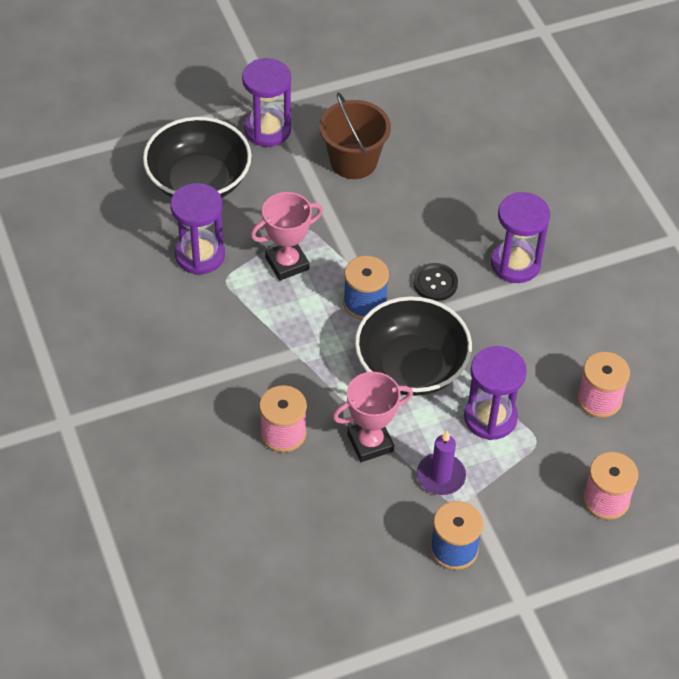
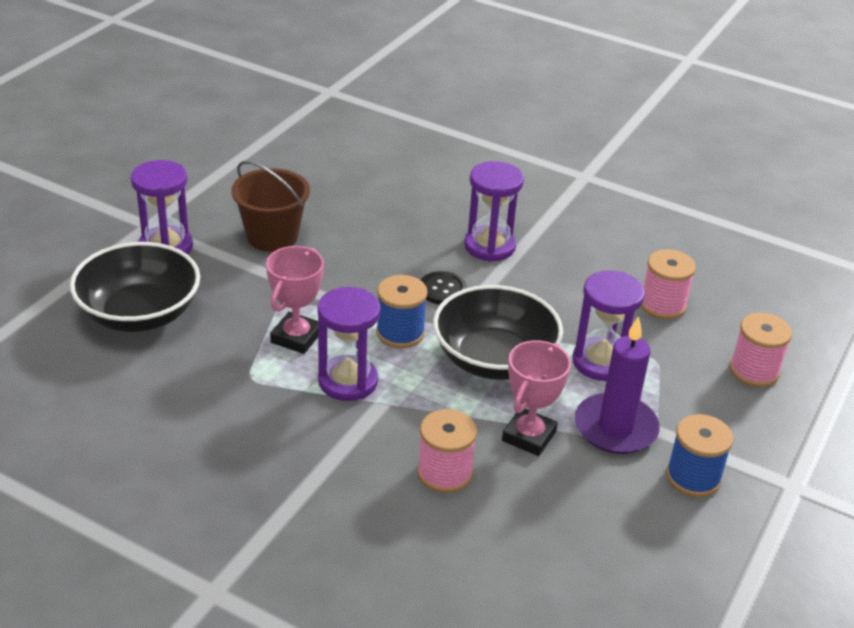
camera: 40 degrees left, 15 degrees down
purple hourglass [170,183,225,275] -> purple hourglass moved to [318,287,381,401]
purple candle [417,431,466,495] -> purple candle [575,316,660,454], size x1.53

